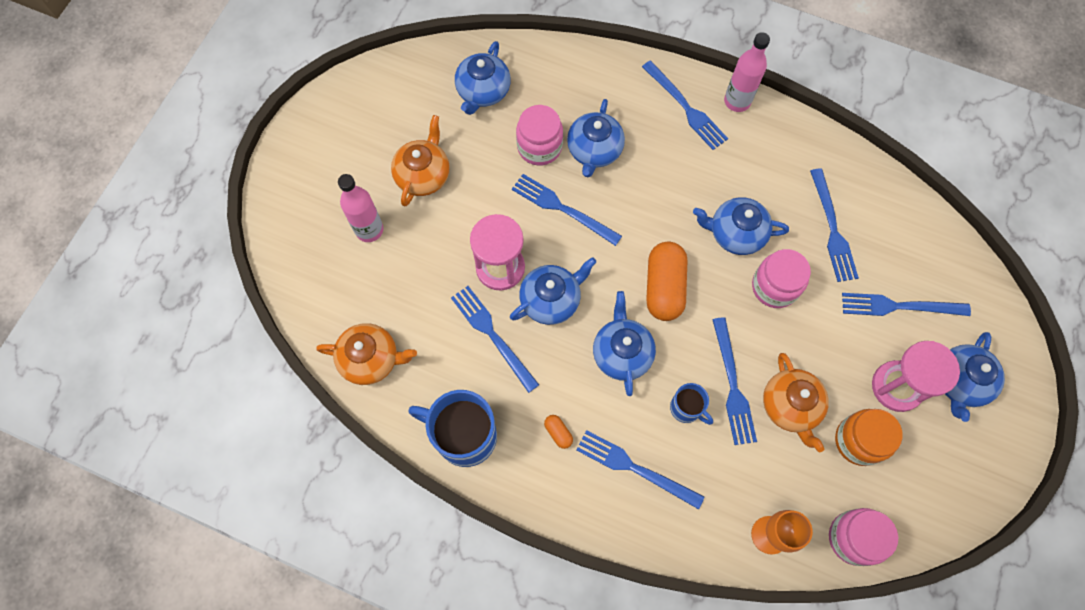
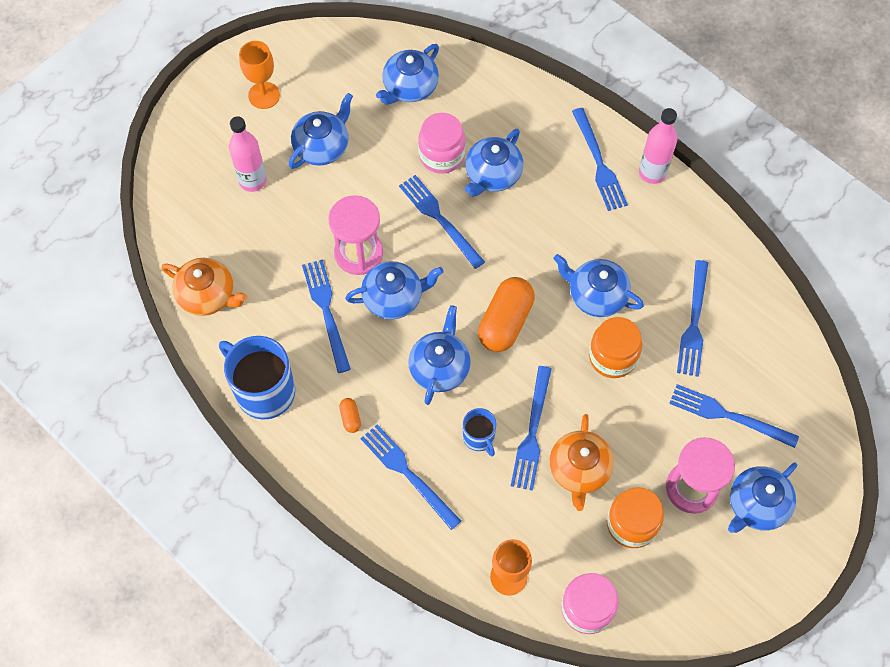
camera: 20 degrees right, 5 degrees down
orange teapot [391,115,450,206] -> blue teapot [289,93,353,169]
pink jar [752,249,811,308] -> orange jar [589,317,642,378]
none -> orange goblet [239,41,280,109]

